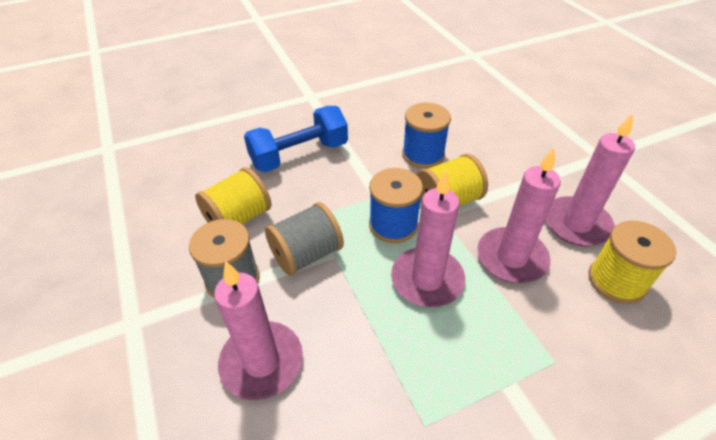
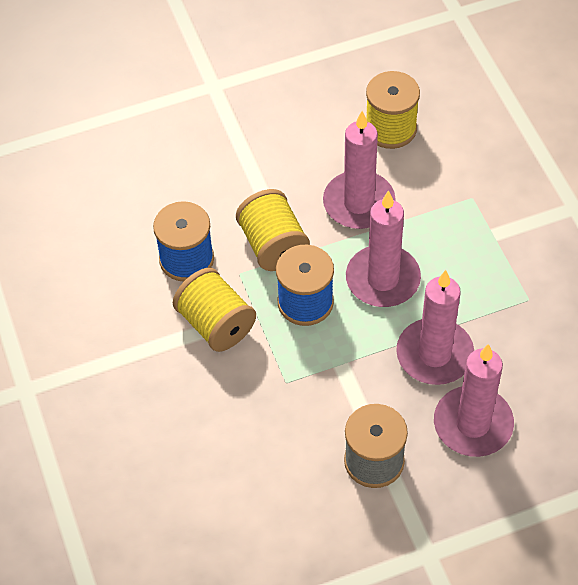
camera: 85 degrees left, 10 degrees up
yellow spool [195,167,271,224] -> yellow spool moved to [173,268,256,352]
blue dumbbell [244,106,348,172] -> none
grey spool [265,202,344,276] -> none
pink candle [546,113,635,246] -> pink candle moved to [396,270,474,385]

